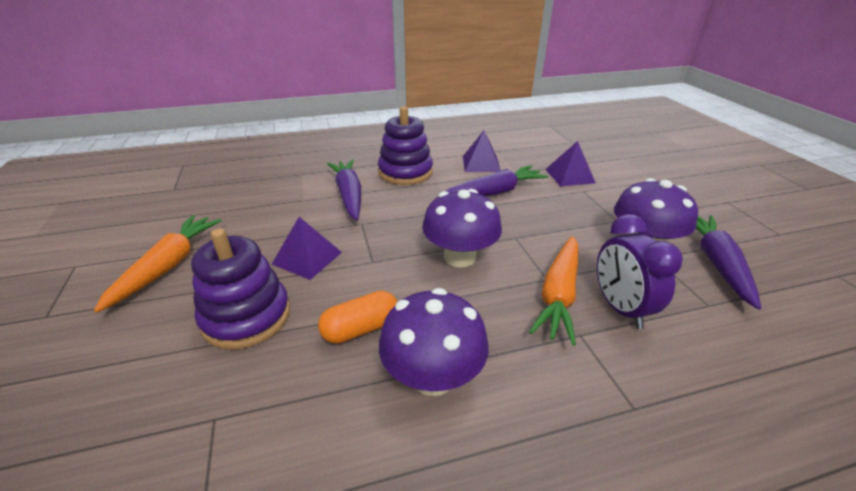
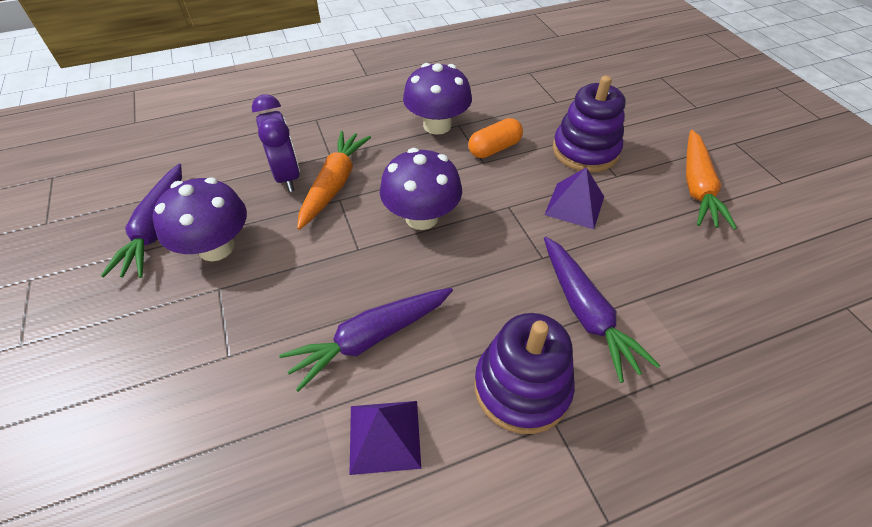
camera: 175 degrees right, 15 degrees up
purple pyramid [545,141,596,187] -> none

